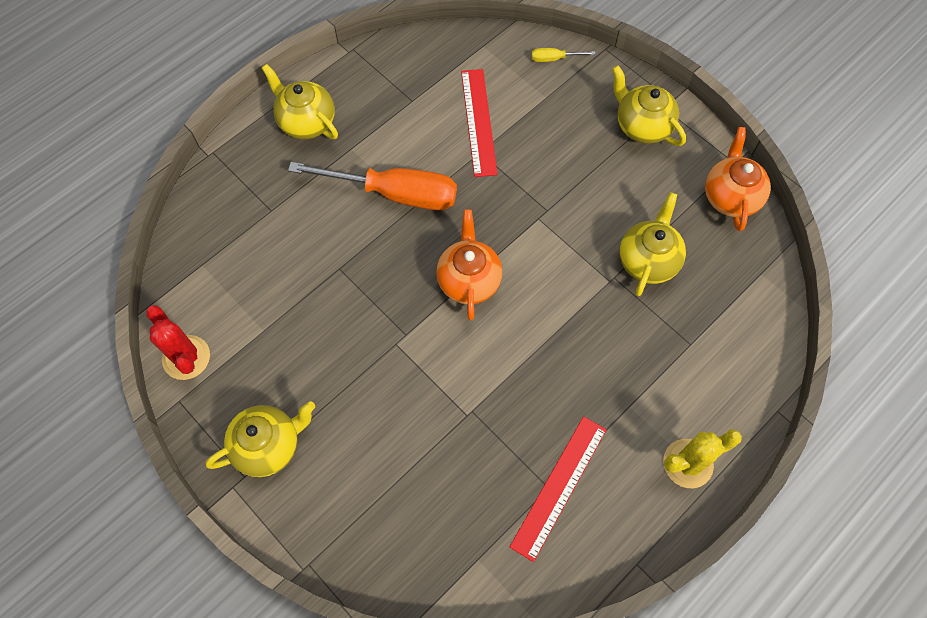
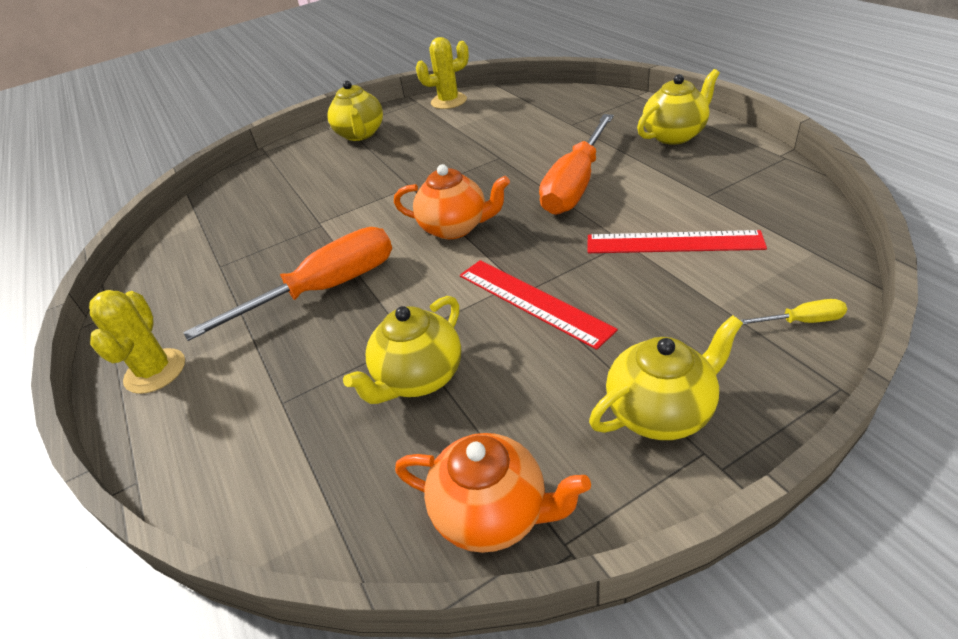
camera: 110 degrees right, 25 degrees down
red cactus [146,305,210,380] -> yellow cactus [416,37,469,109]
red ruler [510,416,607,562] -> red ruler moved to [460,260,618,350]
yellow screwdriver [532,48,595,62] -> yellow screwdriver turned 75 degrees clockwise [740,299,847,325]
yellow teapot [619,192,686,296] -> yellow teapot turned 90 degrees clockwise [343,296,461,404]
none -> orange screwdriver [183,227,392,341]

